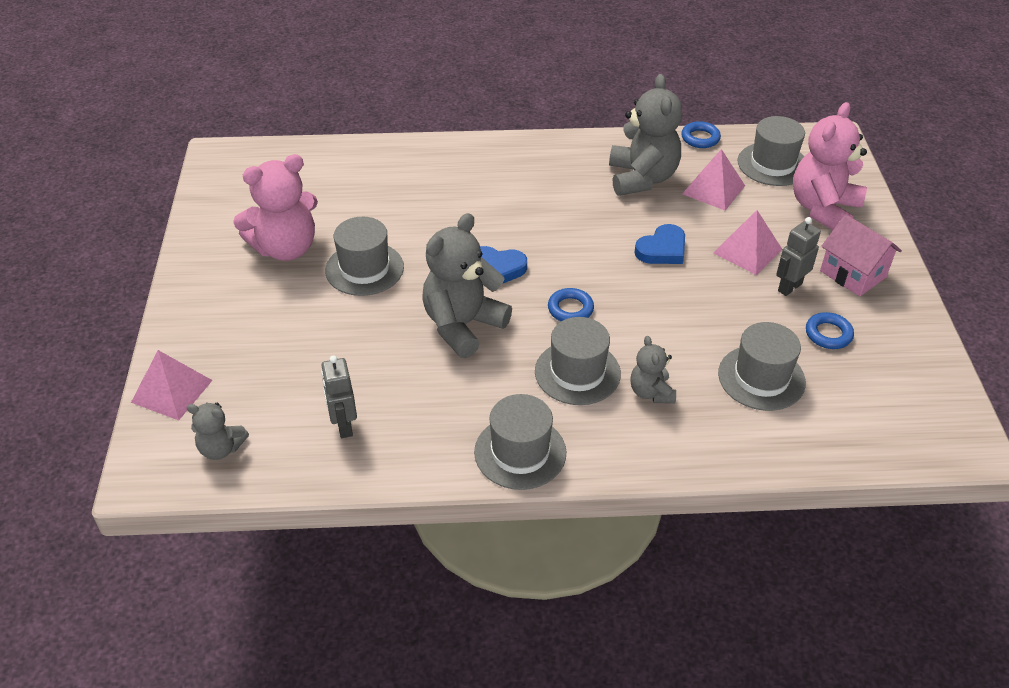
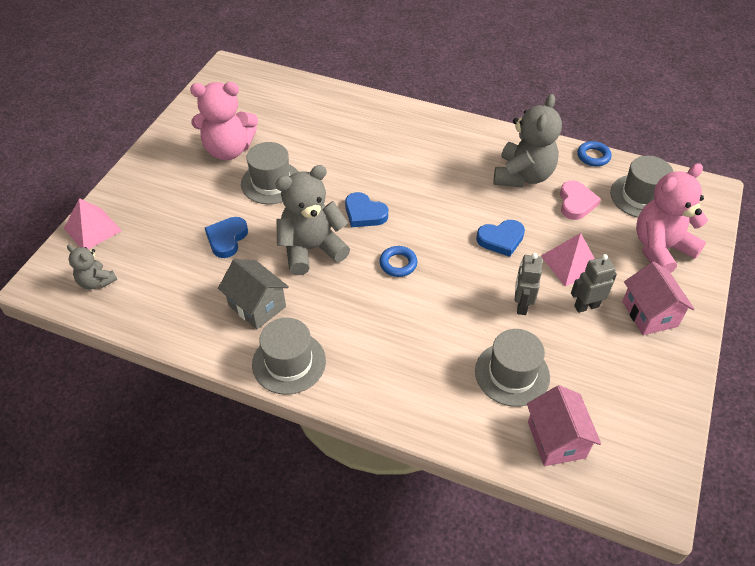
camera: 25 degrees right, 5 degrees up
grey robot [321,355,357,438] -> grey robot moved to [515,253,543,315]
grey hat [535,317,621,405] -> none
grey teddy bear [630,336,676,403] -> none
pink pyramid [682,149,745,211] -> pink heart [560,180,601,220]
blue ring [806,312,854,349] -> none
none -> blue heart [205,217,248,258]
none -> grey house [218,259,289,330]
none -> pink house [527,385,601,466]

